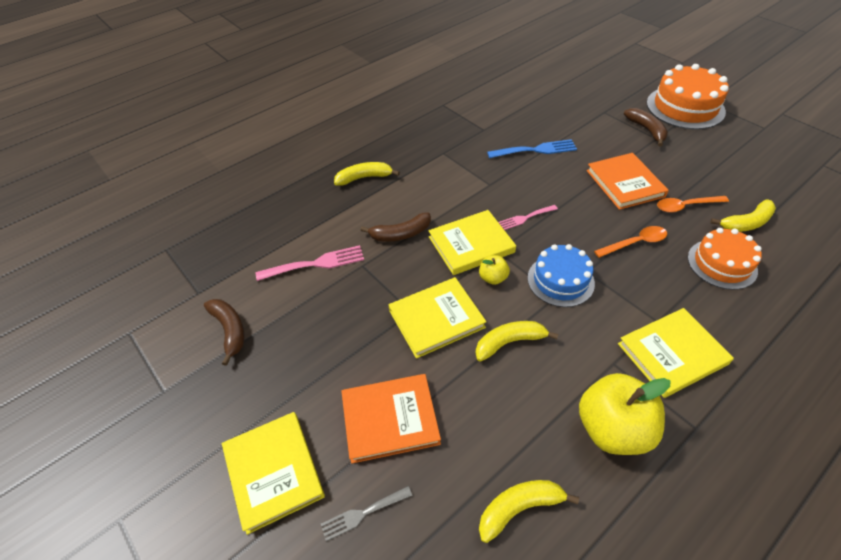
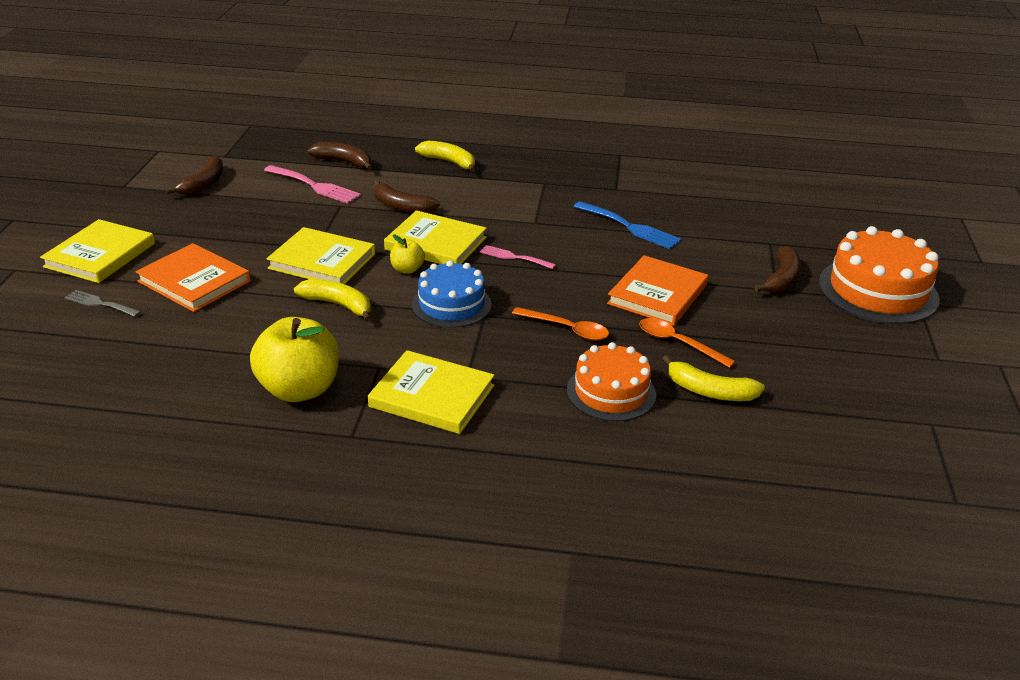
camera: 45 degrees right, 15 degrees down
yellow banana [479,480,579,543] -> none
none -> brown banana [308,142,372,170]

